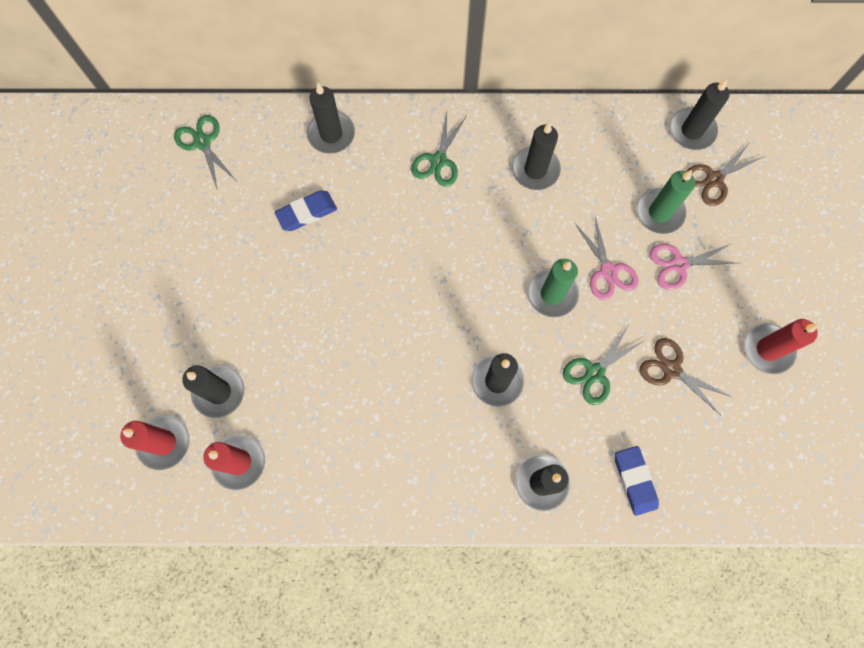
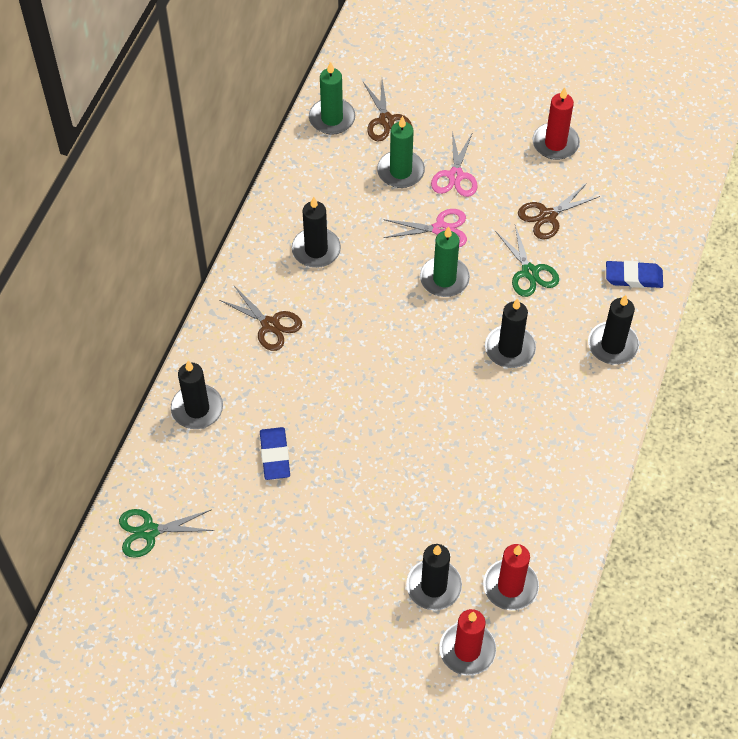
camera: 70 degrees left, 15 degrees down
green scissors [411,113,466,187] -> brown scissors [219,286,302,351]
black candle [670,79,730,150] -> green candle [309,62,355,135]

